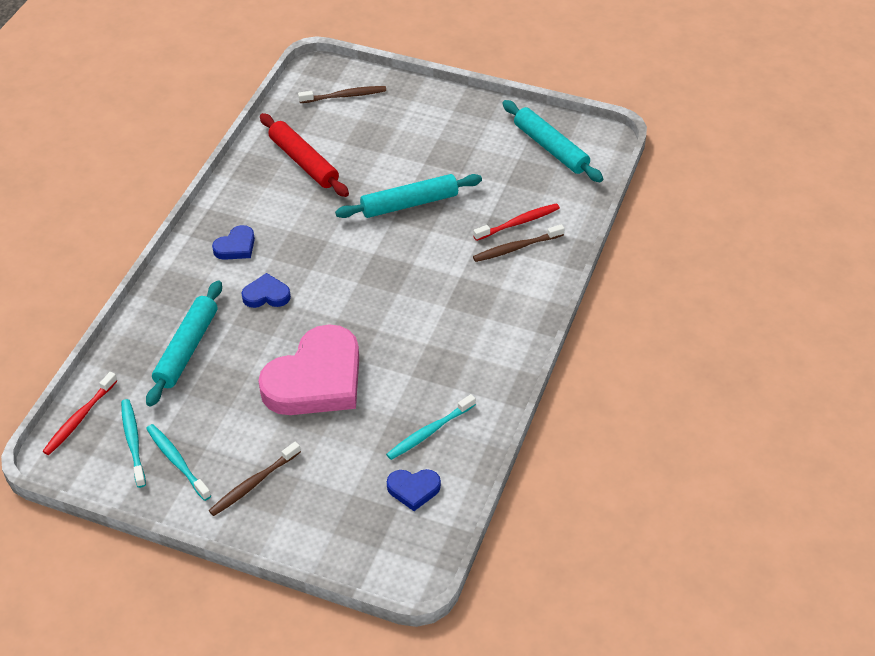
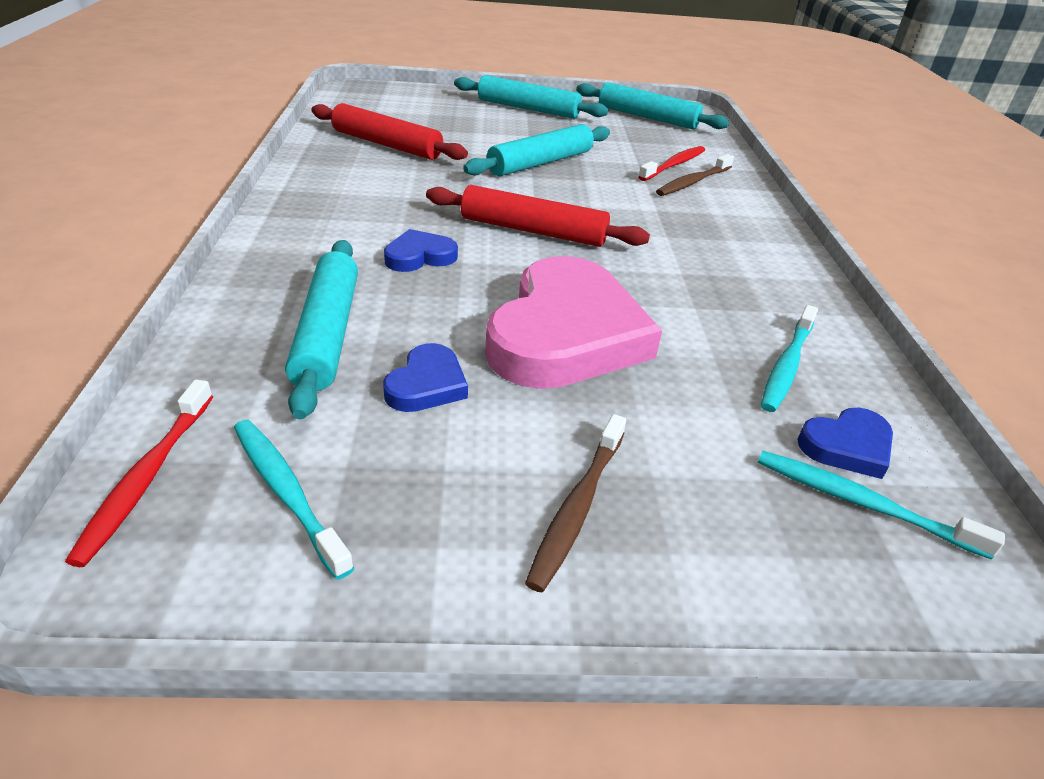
camera: 25 degrees left, 10 degrees down
turquoise toothbrush [146,424,211,501] -> turquoise toothbrush moved to [758,451,1005,559]
blue heart [212,225,255,260] -> blue heart moved to [383,343,468,412]
brown toothbrush [298,86,386,103] -> none
none -> red rolling pin [426,185,650,247]
none -> turquoise rolling pin [454,75,608,119]

